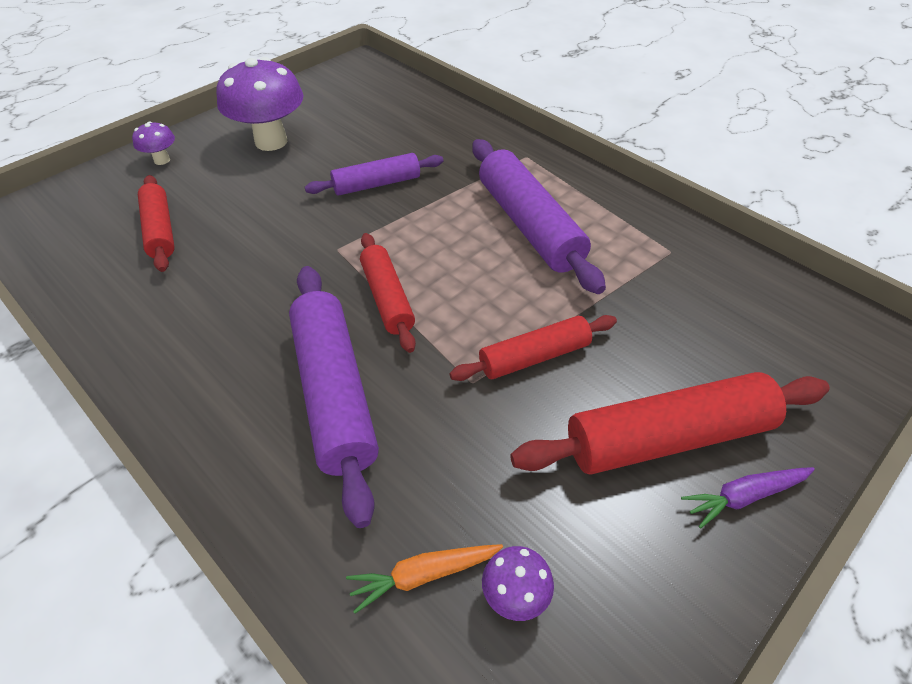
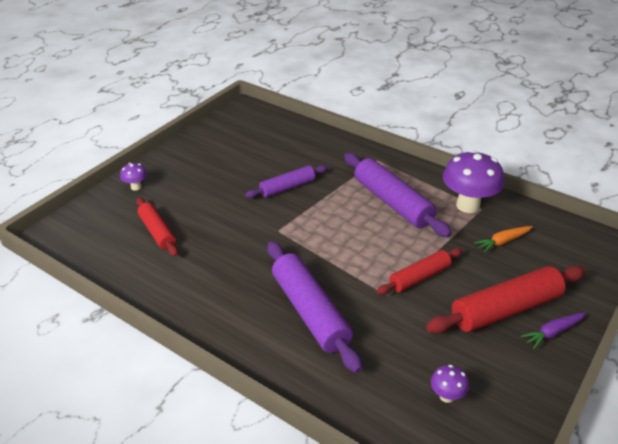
camera: 10 degrees left, 10 degrees down
purple mushroom [216,57,304,151] -> purple mushroom moved to [443,150,504,213]
orange carrot [346,544,503,614] -> orange carrot moved to [474,226,533,253]
red rolling pin [360,233,416,353] -> none

